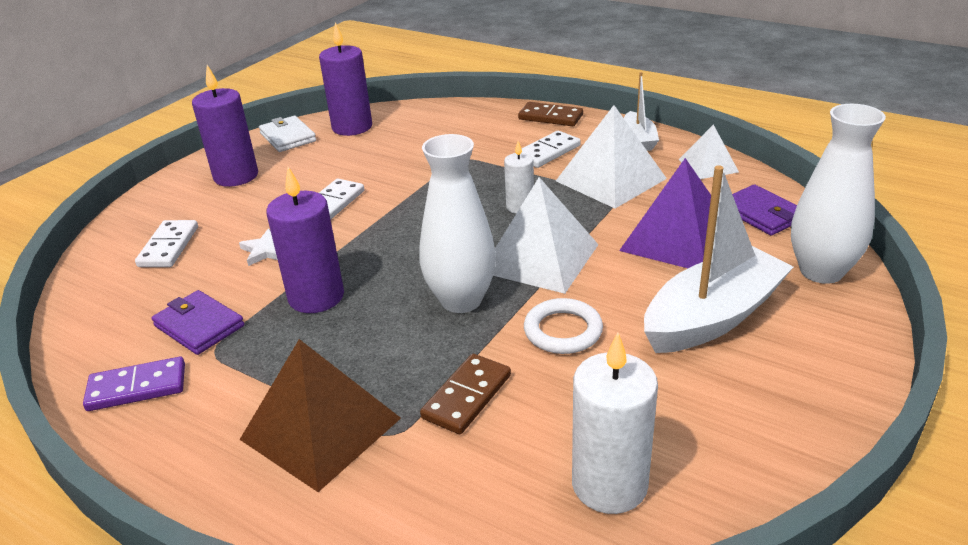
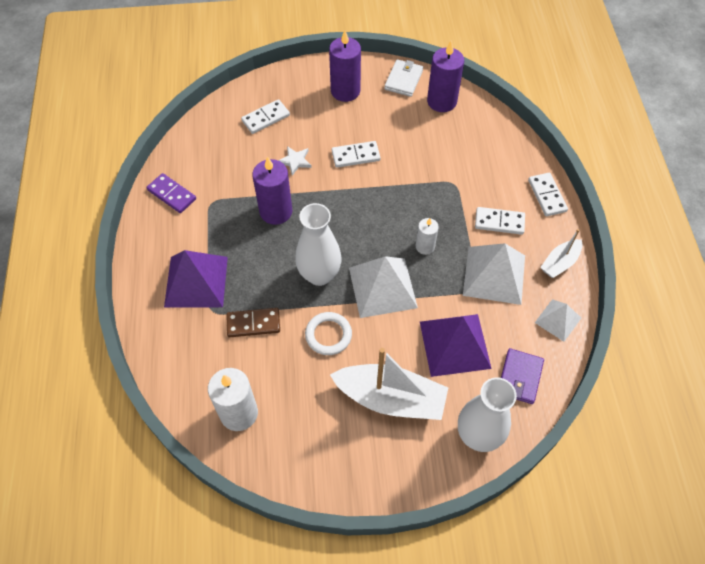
camera: 50 degrees right, 25 degrees up
purple wallet [152,290,244,355] -> none
brown pyramid [240,339,401,492] -> purple pyramid [164,250,228,308]
brown domino [518,102,583,126] -> white domino [528,173,568,216]

